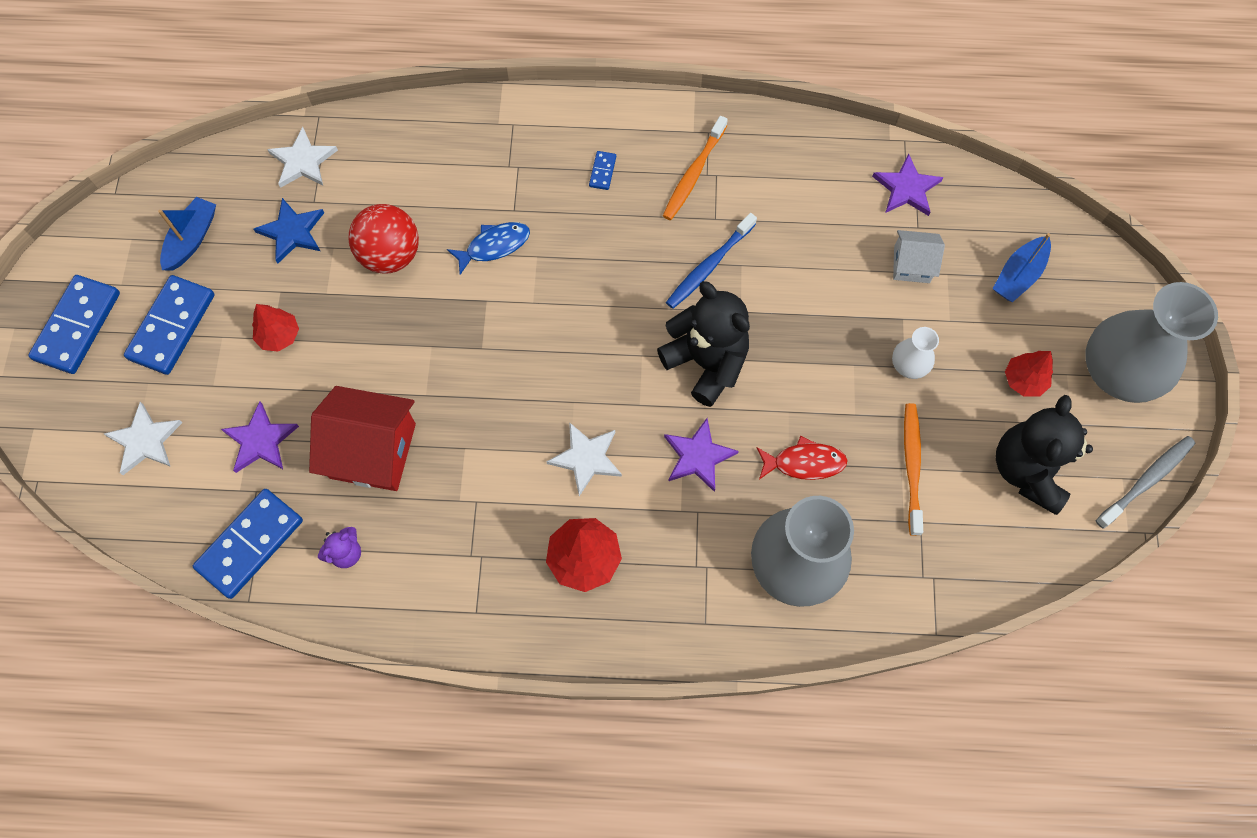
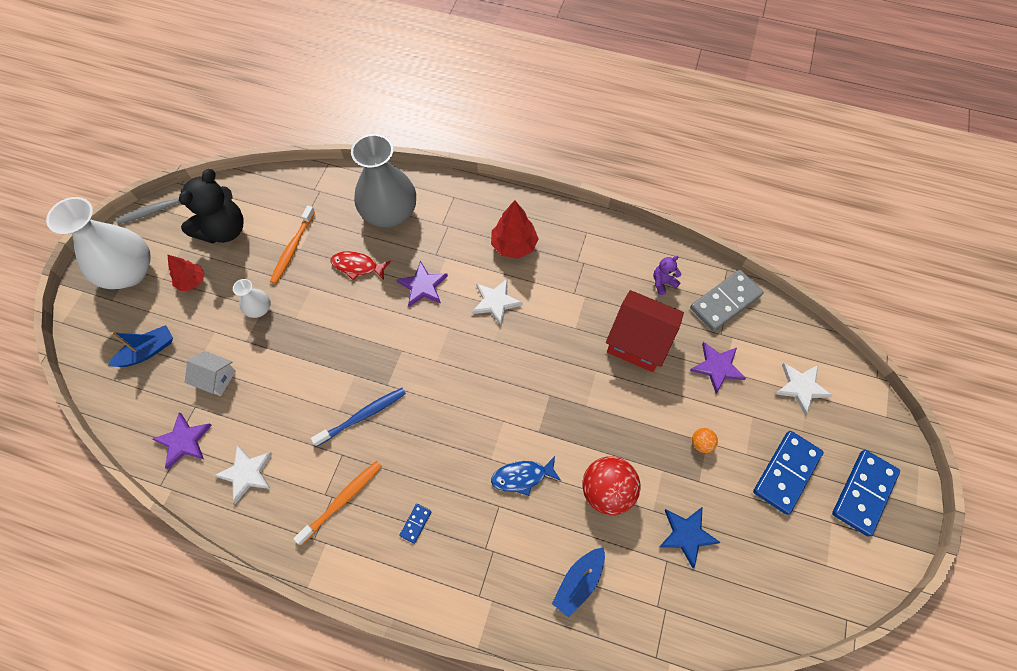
camera: 165 degrees left, 5 degrees down
blue boat [158,197,216,271] -> blue boat moved to [552,547,605,618]
blue domino [193,489,303,599] -> grey domino [690,270,763,331]
red tree [252,304,299,352] -> orange ball [692,428,718,453]
white star [267,127,338,188] -> white star moved to [214,445,273,504]
black teddy bear [657,281,750,407] -> none
grey vase [1085,282,1218,403] -> white vase [46,197,150,289]

